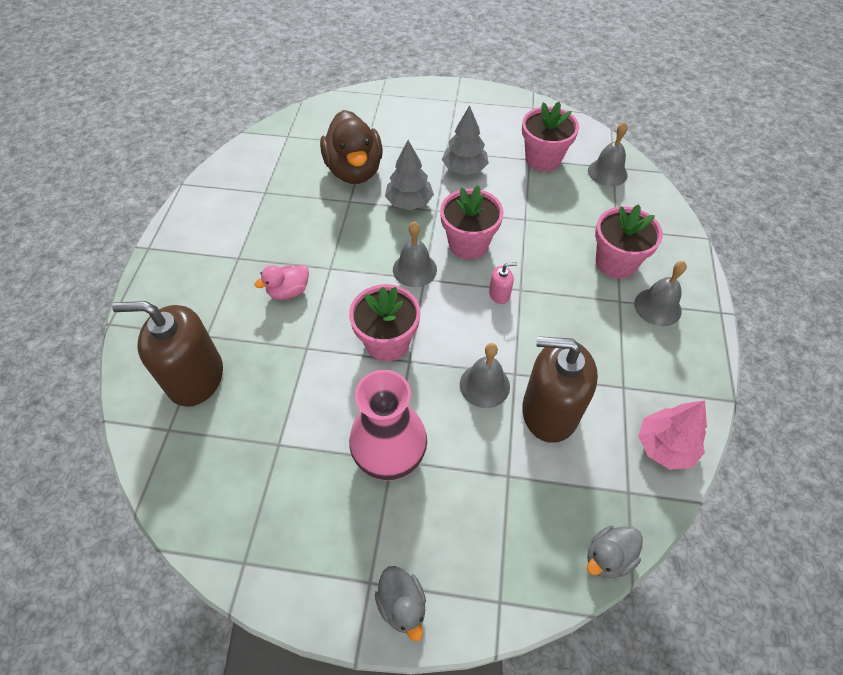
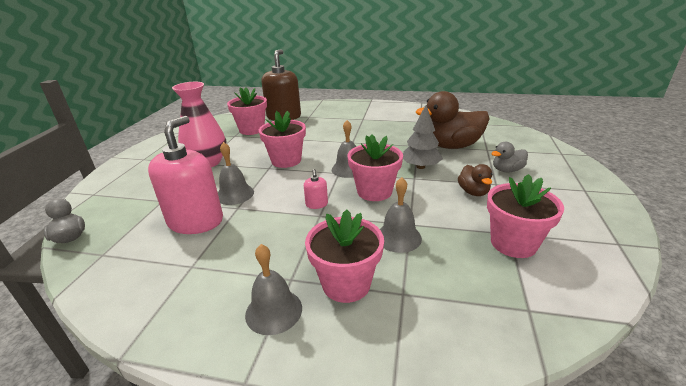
camera: 95 degrees right, 25 degrees down
pink duck [255,265,309,300] -> none
grey duck [375,566,426,642] -> grey duck moved to [491,142,528,172]
grey tree [442,105,489,175] -> brown duck [458,164,493,196]
brown soap dispenser [522,336,598,443] -> pink soap dispenser [148,116,223,234]
grey bell [588,122,628,186] -> grey bell moved to [380,177,422,253]
pink tree [638,401,707,470] -> none
none -> pink flower pot [227,87,267,135]

